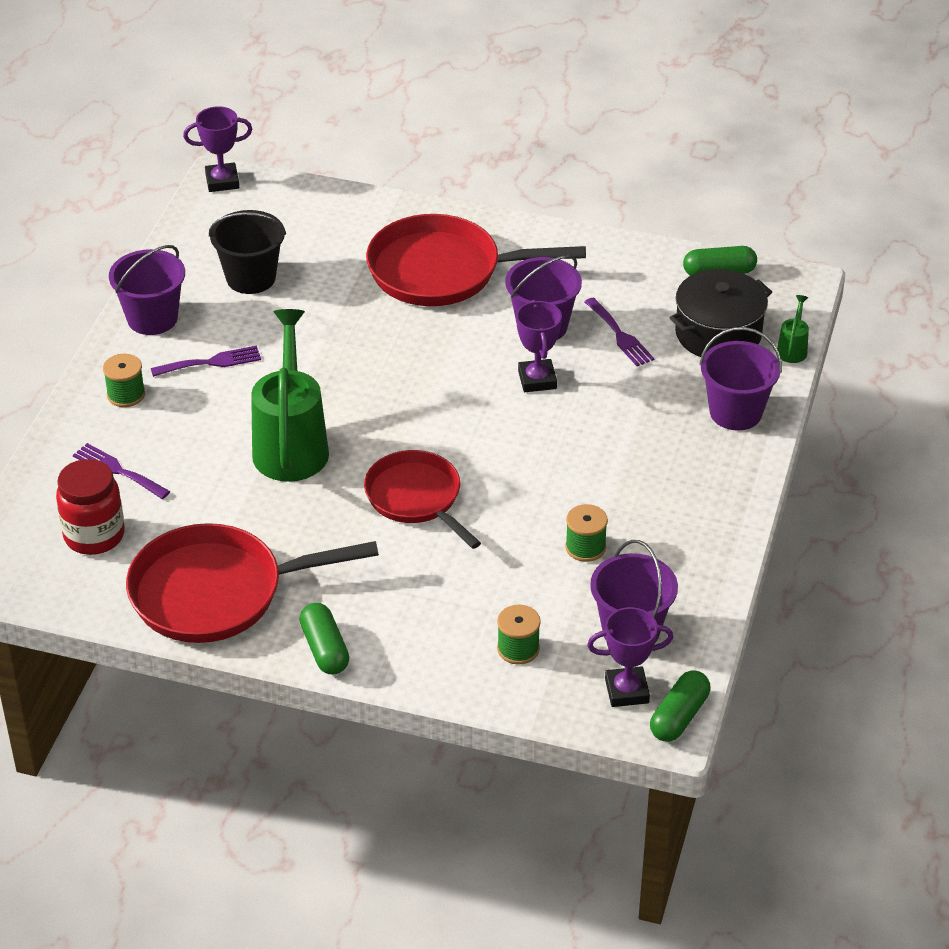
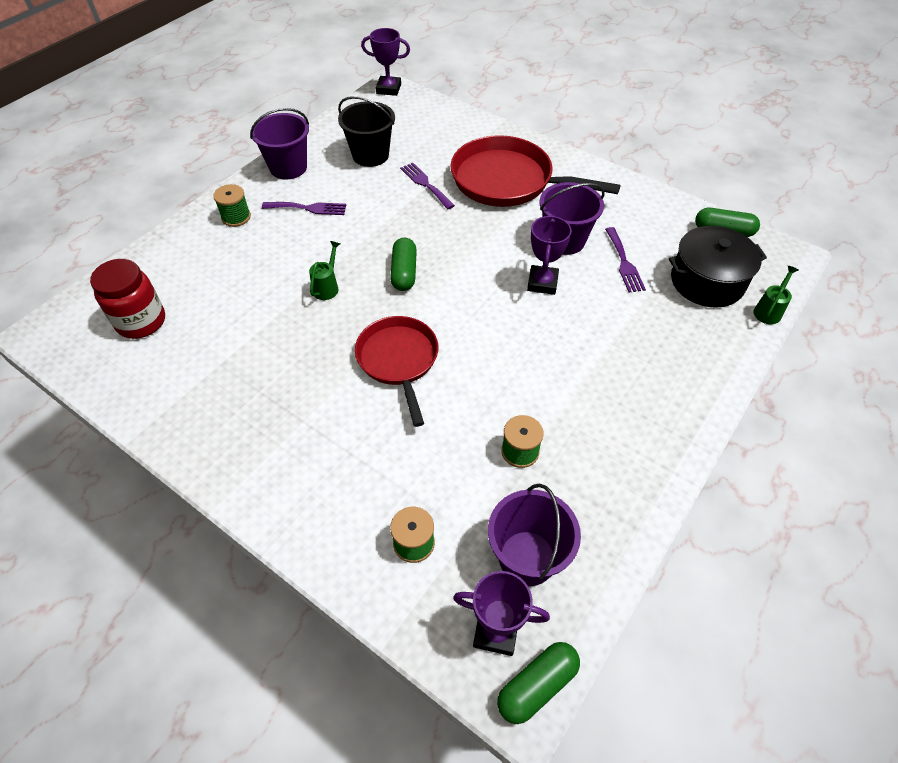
camera: 20 degrees right, 10 degrees up
purple fork [73,443,170,499] -> purple fork moved to [400,163,455,209]
red pan [126,523,379,643] -> none
green watering can [251,309,329,482] -> green watering can [309,241,340,300], size x0.42
green capsule [300,603,349,674] -> green capsule moved to [390,238,417,291]
purple bucket [699,327,782,430] -> none

